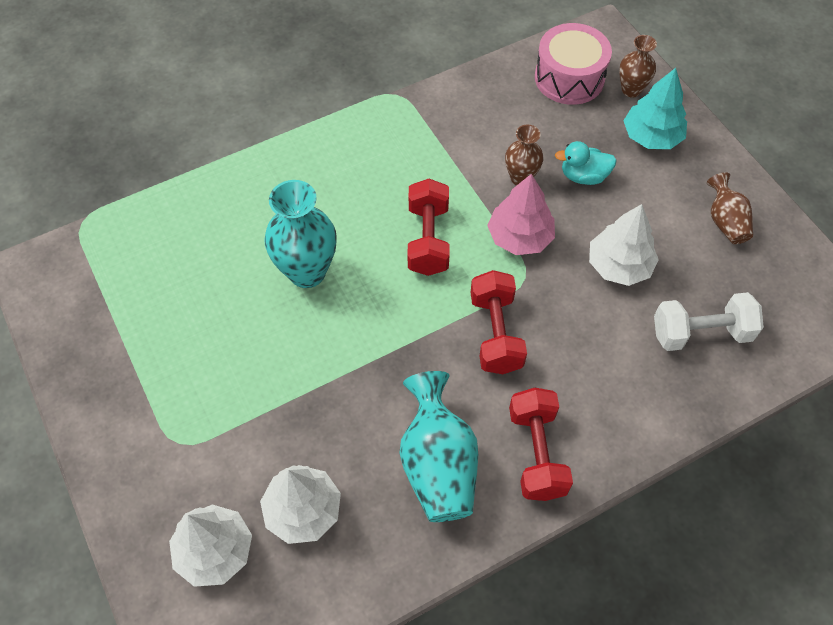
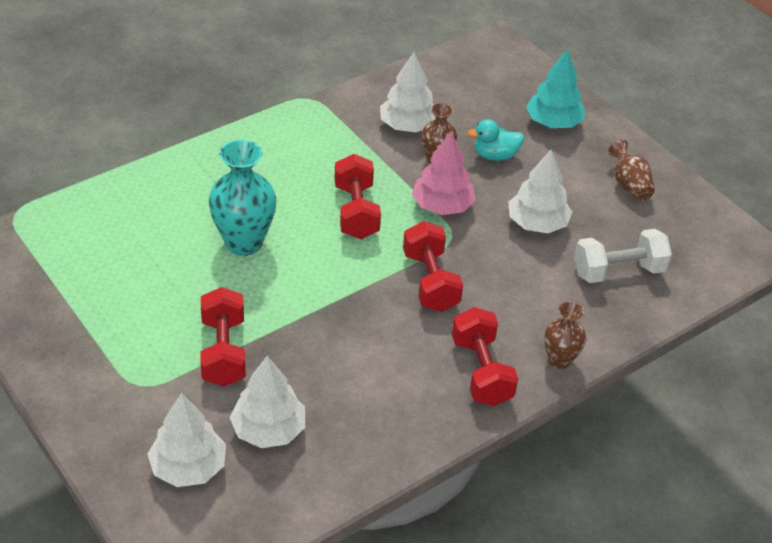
camera: 10 degrees left, 15 degrees down
turquoise vase [400,371,478,522] -> none
pink drum [535,23,612,105] -> none
brown vase [619,35,657,98] -> brown vase moved to [544,301,586,369]
none -> red dumbbell [200,287,246,386]
none -> white tree [380,52,436,132]

